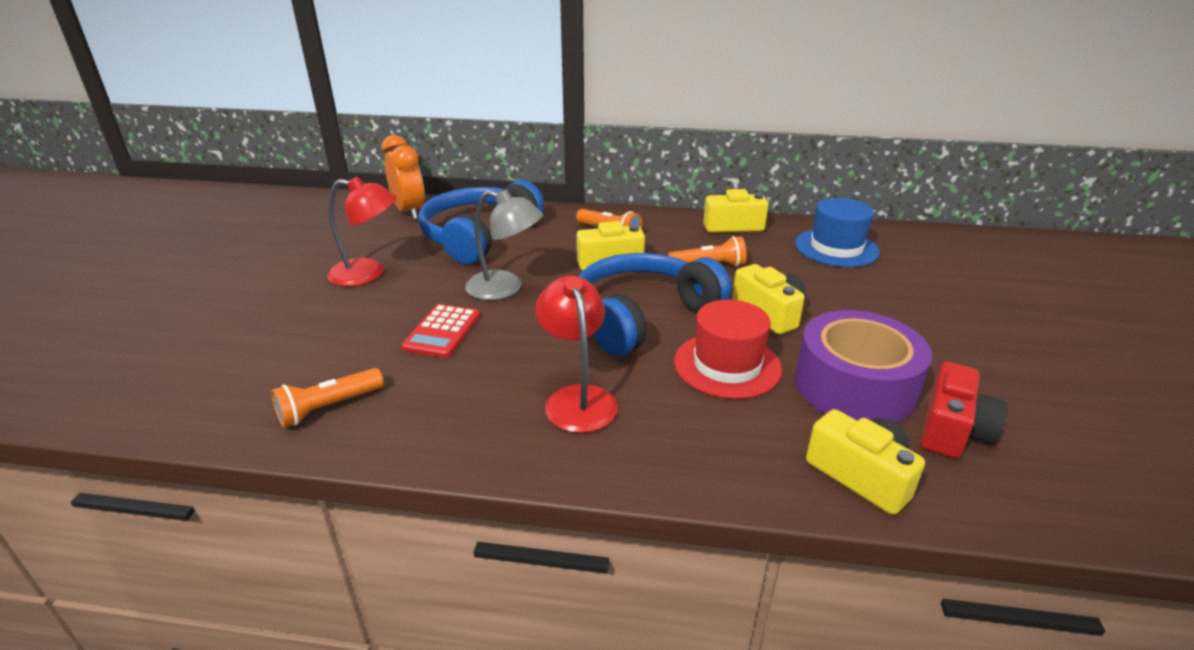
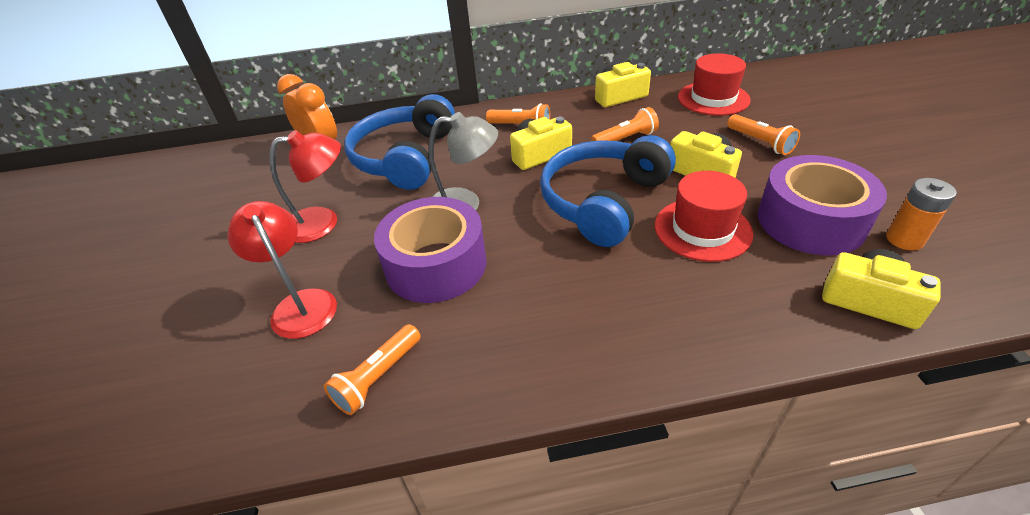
camera: 15 degrees left, 10 degrees up
red calculator [401,304,480,358] -> purple tape [374,197,487,303]
red lamp [535,276,618,433] -> red lamp moved to [228,201,337,339]
blue hat [795,198,880,267] -> red hat [678,53,751,116]
red camera [921,362,1008,458] -> orange battery [886,178,957,251]
none -> orange flashlight [727,114,800,155]

